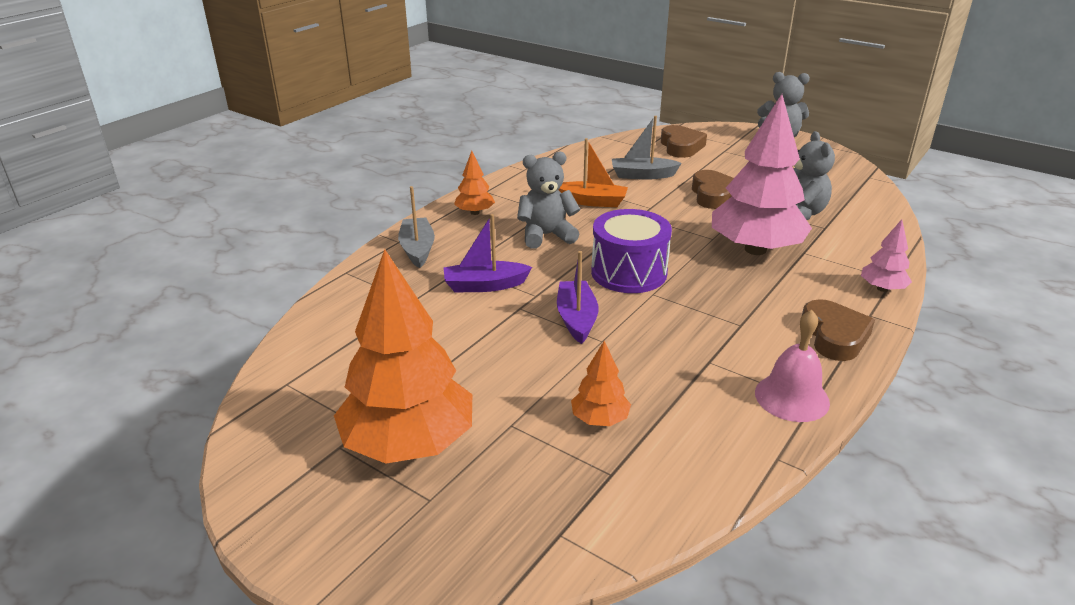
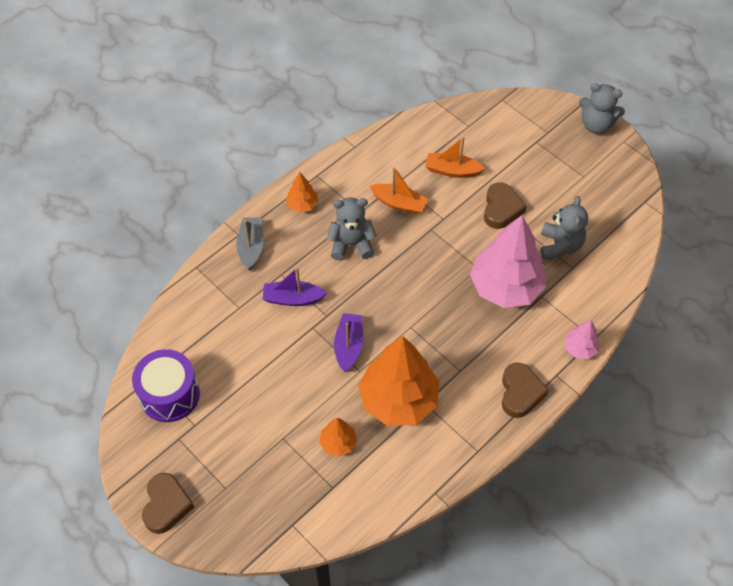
camera: 10 degrees right, 25 degrees up
orange tree [334,249,472,464] -> orange tree moved to [358,336,439,426]
purple drum [591,209,672,293] -> purple drum moved to [132,349,200,422]
grey boat [612,116,682,180] -> orange boat [425,137,485,178]
brown heart [661,125,707,158] -> brown heart moved to [142,473,194,534]
pink bell [755,310,830,422] -> none

